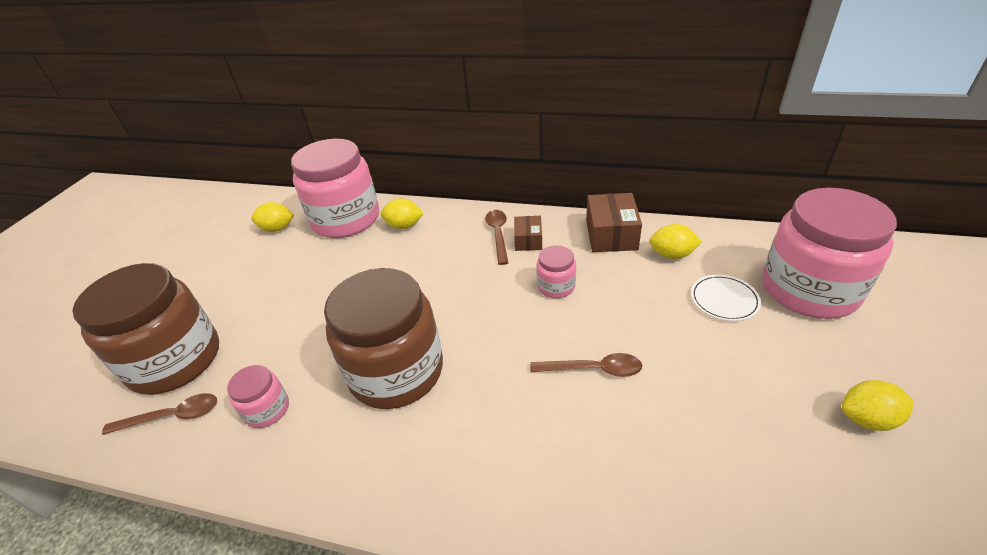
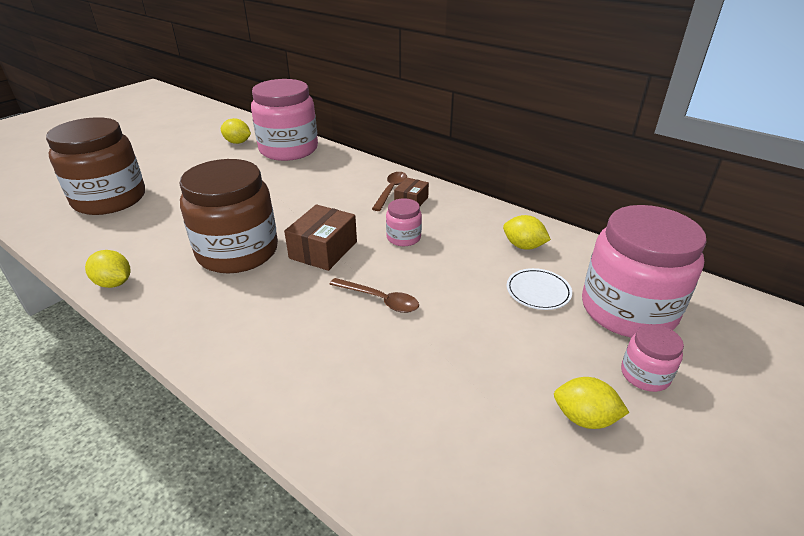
camera: 20 degrees right, 5 degrees down
brown spoon [102,393,217,435] -> none
pink jar [227,365,289,428] -> pink jar moved to [621,324,684,392]
yellow lemon [380,198,424,229] -> yellow lemon moved to [85,250,131,288]
brown box [586,193,642,252] -> brown box moved to [284,204,357,271]

